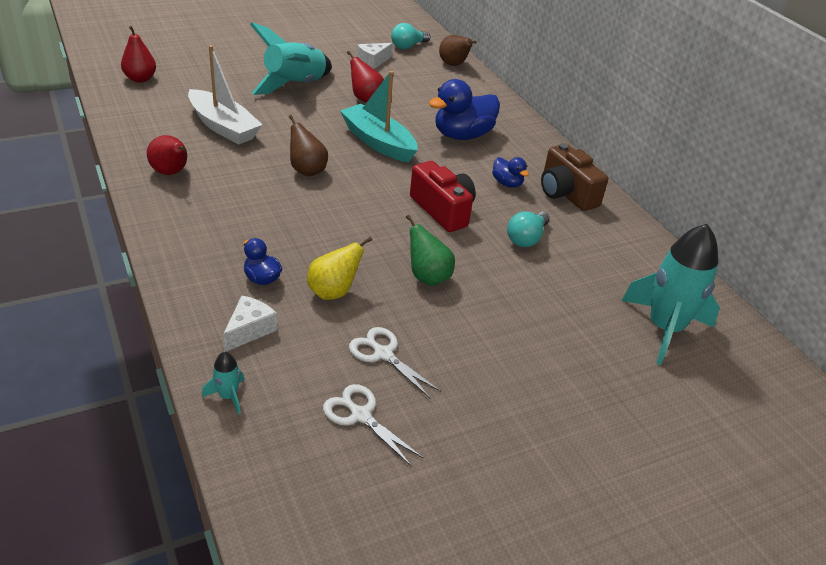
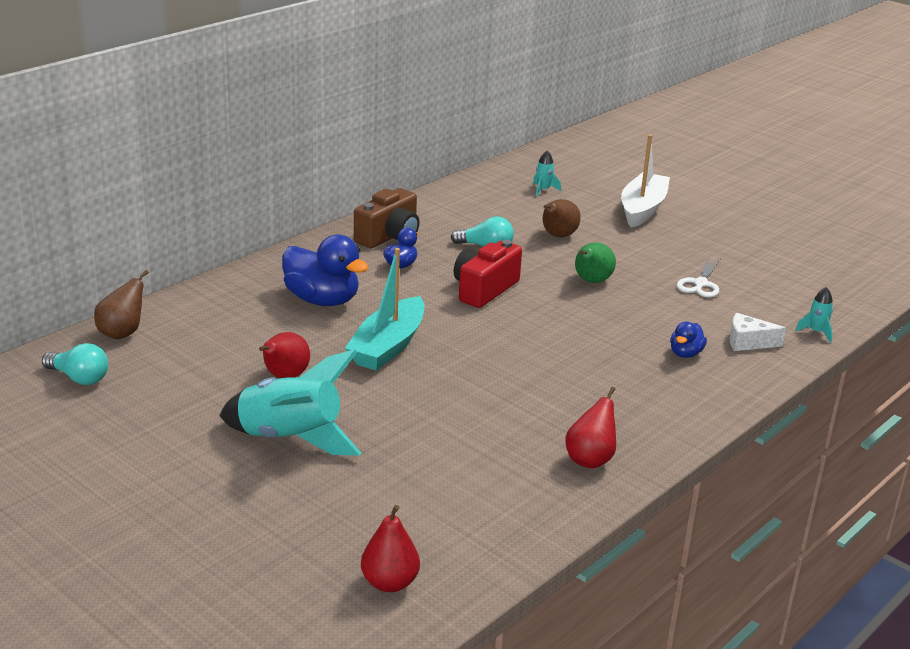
camera: 110 degrees left, 10 degrees down
white boat [188,45,263,144] -> white boat moved to [621,134,670,228]
brown pear [289,115,328,176] -> brown pear moved to [543,199,581,237]
yellow pear [307,237,372,300] -> none
white scissors [323,384,423,467] -> none
white cheese [357,43,393,69] -> none
turquoise rocket [622,224,720,365] -> turquoise rocket [533,151,561,197], size x0.42

